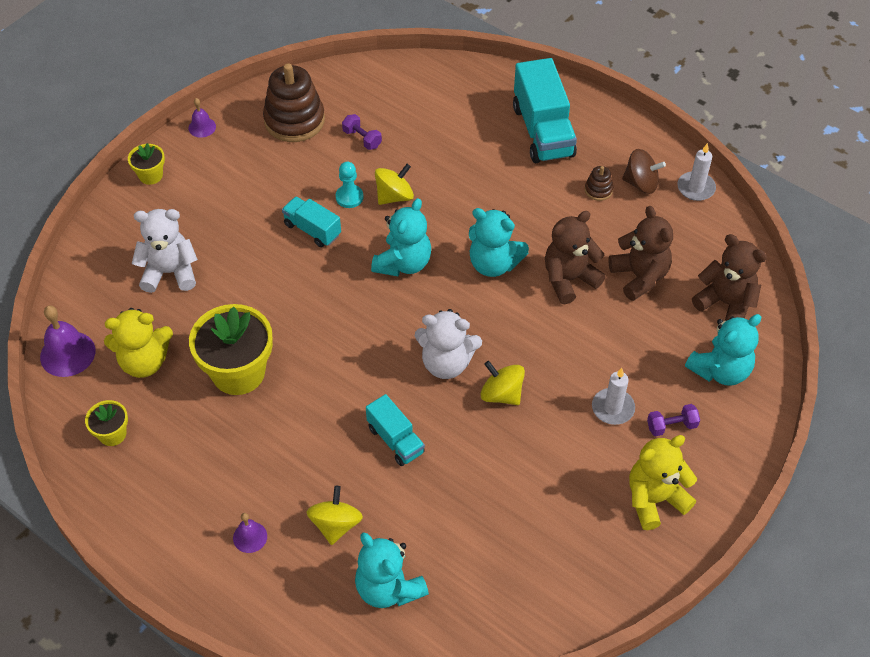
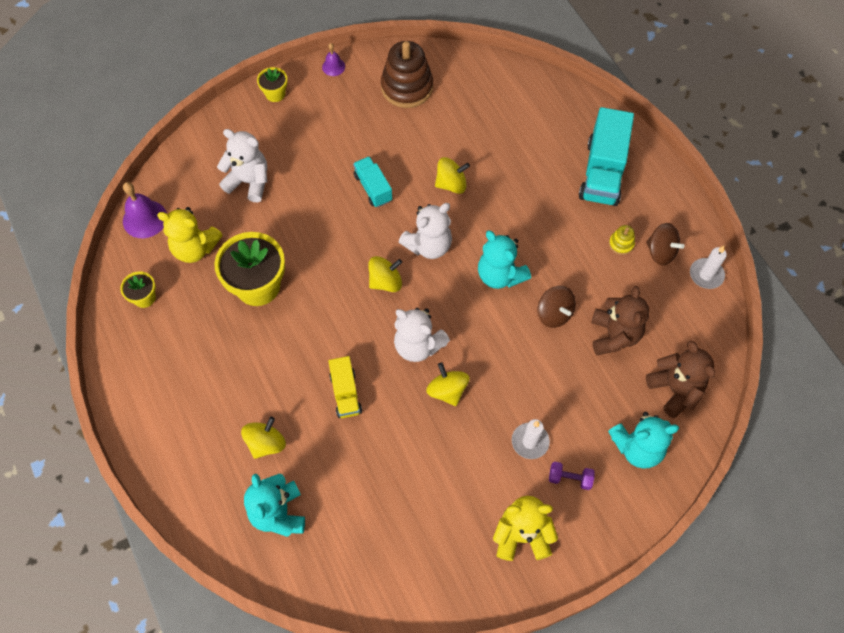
camera: 25 degrees right, 10 degrees up
purple bell [233,513,267,553] -> none
turquoise pawn [336,162,364,208] -> none
purple dumbbell [342,114,382,150] -> none
turquoise truck [366,394,425,466] -> yellow truck [328,356,362,418]
turquoise teddy bear [371,198,431,276] -> white teddy bear [399,203,452,259]
brown teddy bear [545,211,606,304] -> brown spinning top [538,286,576,328]
brown stacking toy [585,166,613,201] -> yellow stacking toy [609,225,635,255]
none -> yellow spinning top [368,256,402,292]

